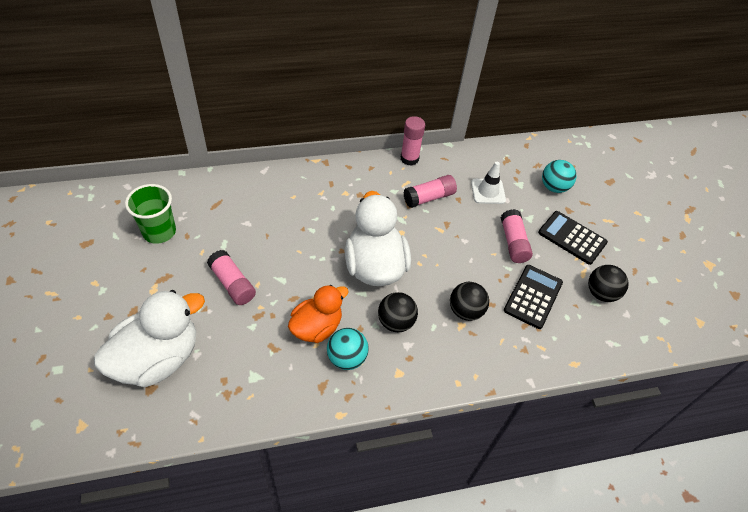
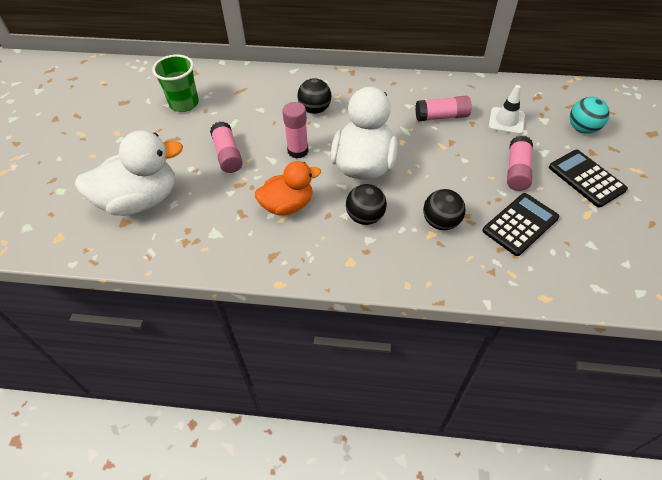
camera: 25 degrees right, 0 degrees up
turquoise ball [327,328,369,370] -> none
pink glue stick [401,116,425,166] -> pink glue stick moved to [282,102,309,159]
black ball [588,265,628,302] -> black ball moved to [297,78,331,114]

